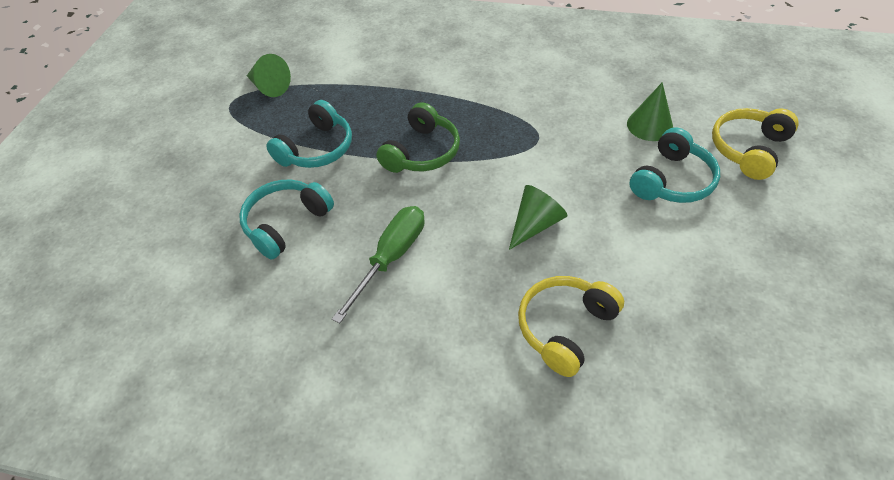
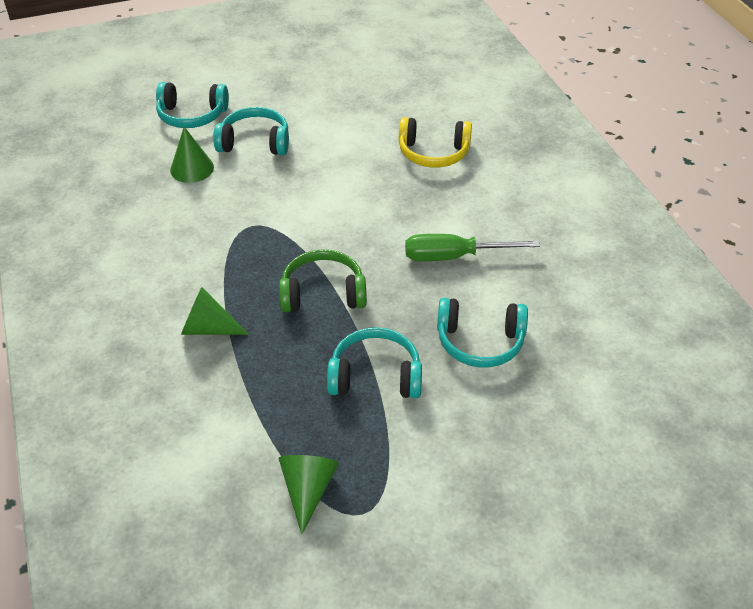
camera: 125 degrees left, 5 degrees down
green cone [509,185,567,250] -> green cone moved to [181,287,249,335]
yellow headphones [712,108,799,180] -> turquoise headphones [156,82,229,128]

